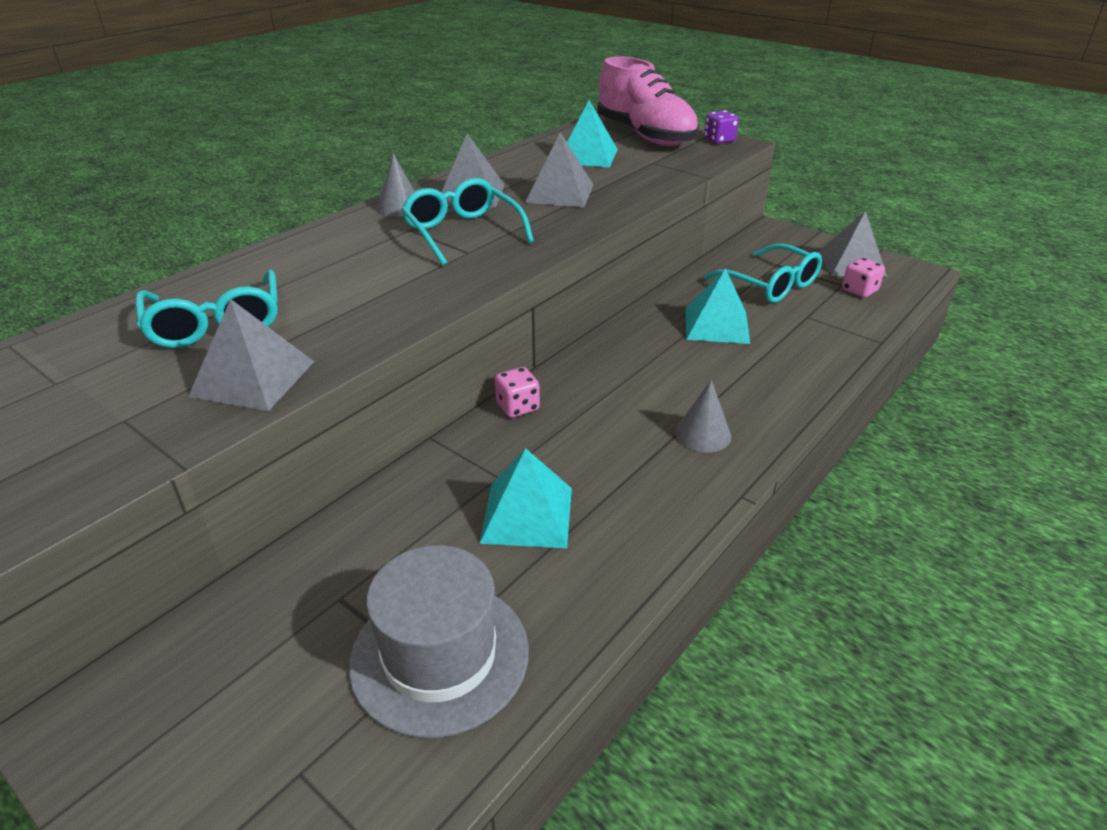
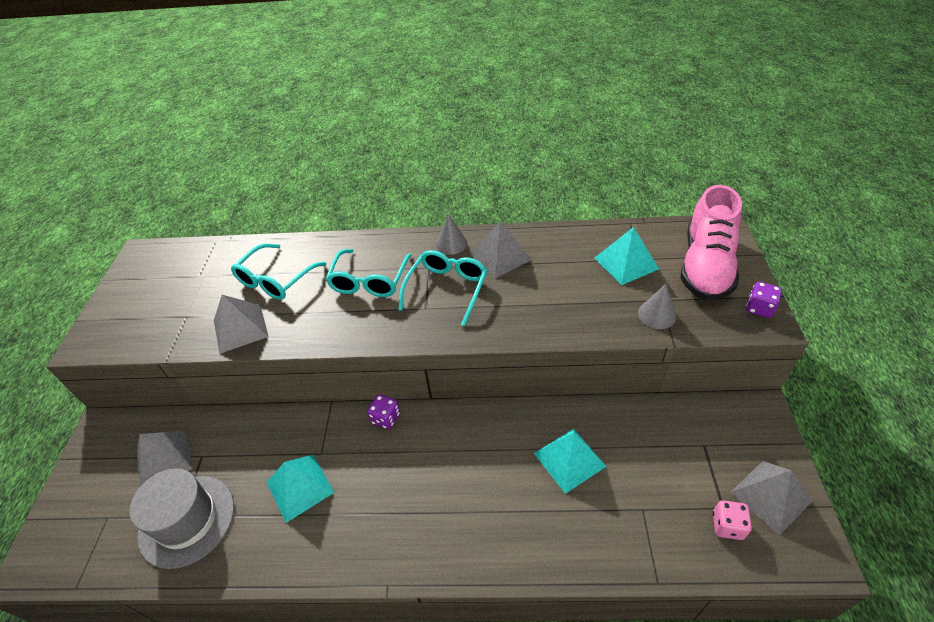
camera: 55 degrees right, 10 degrees up
pink dice [495,367,540,418] -> purple dice [367,394,400,429]
grey pyramid [525,132,593,207] -> grey pyramid moved to [137,431,193,485]
grey cone [675,380,731,452] -> grey cone moved to [638,284,676,329]
turquoise glasses [704,243,822,303] -> turquoise glasses moved to [326,249,412,297]

